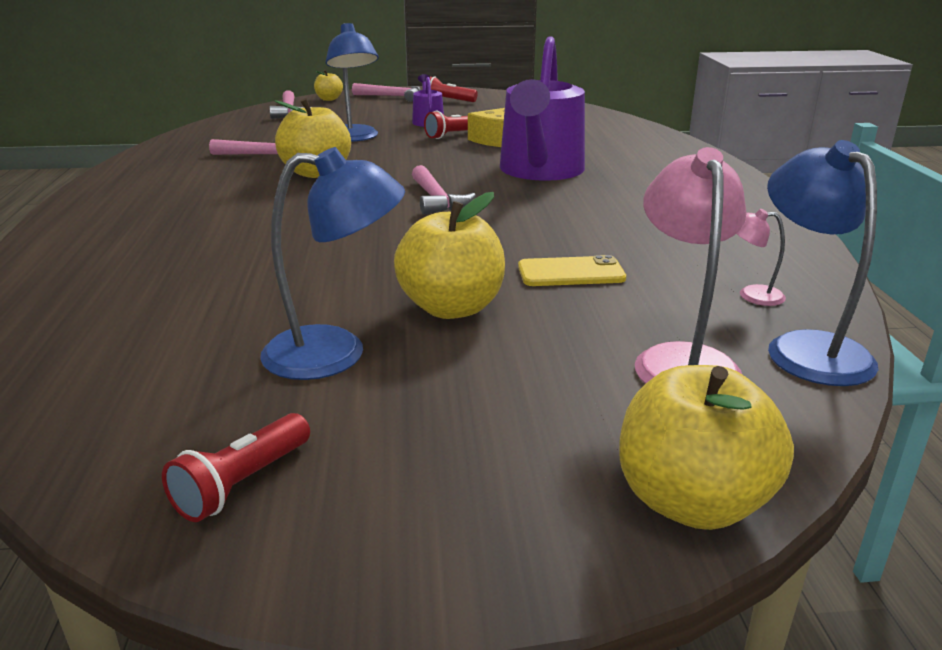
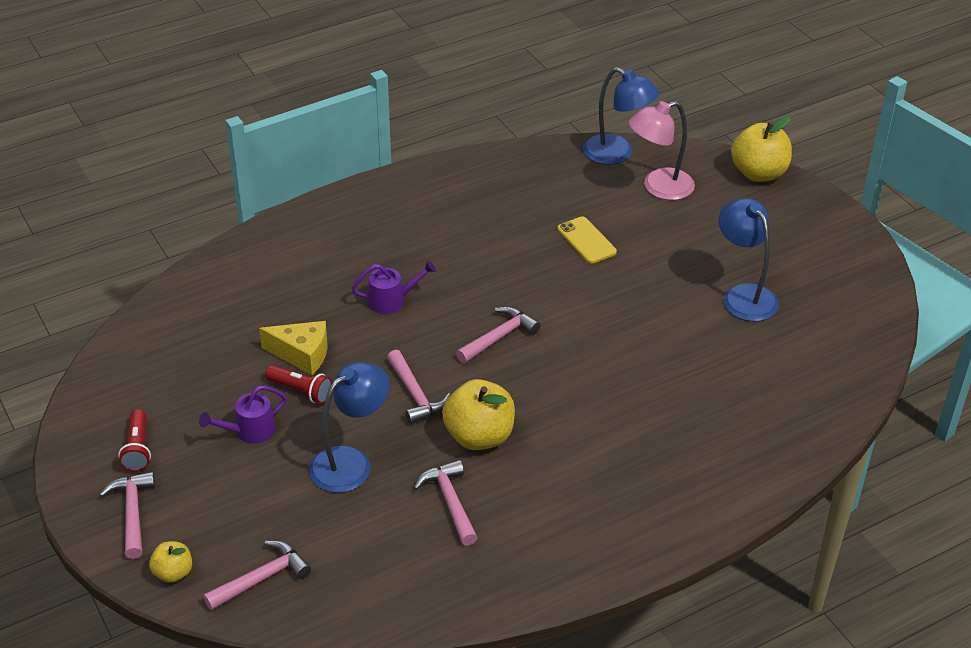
camera: 115 degrees left, 15 degrees up
red flashlight [162,413,310,522] -> none
yellow apple [394,192,505,319] -> none
purple watering can [500,36,585,181] -> purple watering can [352,260,436,314], size x0.46
pink lamp [736,209,786,306] -> none
blue lamp [767,140,878,386] -> blue lamp turned 105 degrees counterclockwise [583,67,660,165]
none -> pink hammer [387,350,451,424]

